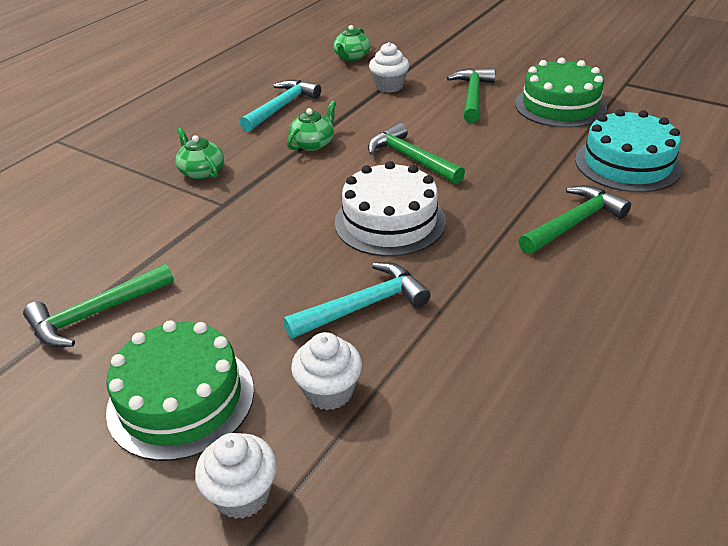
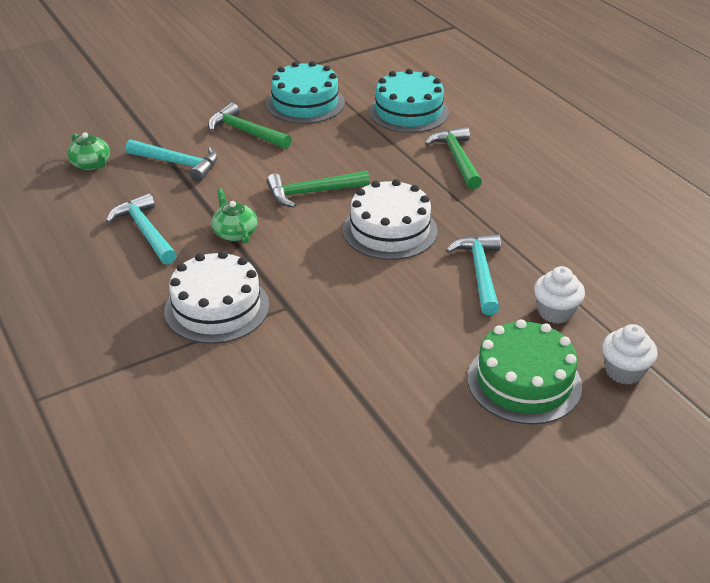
camera: 65 degrees left, 0 degrees up
green hammer [23,264,174,347] -> none
green teapot [175,128,224,179] -> white cake [164,251,269,344]
white cupcake [369,42,409,93] -> turquoise hammer [126,139,218,181]
green cake [515,58,607,128] -> turquoise cake [266,61,345,124]

